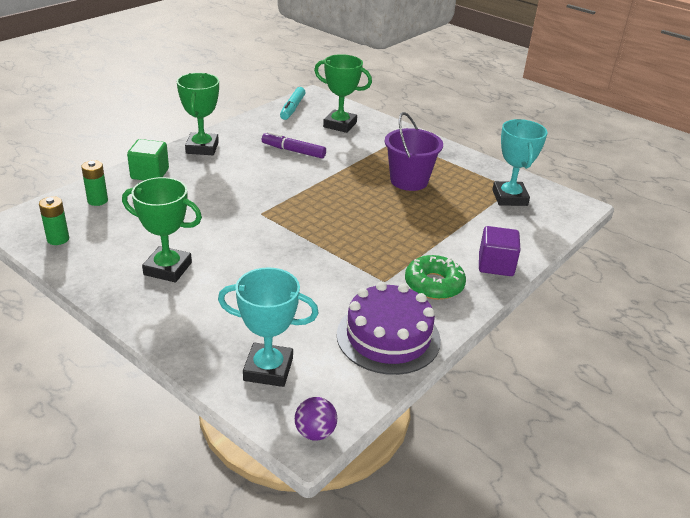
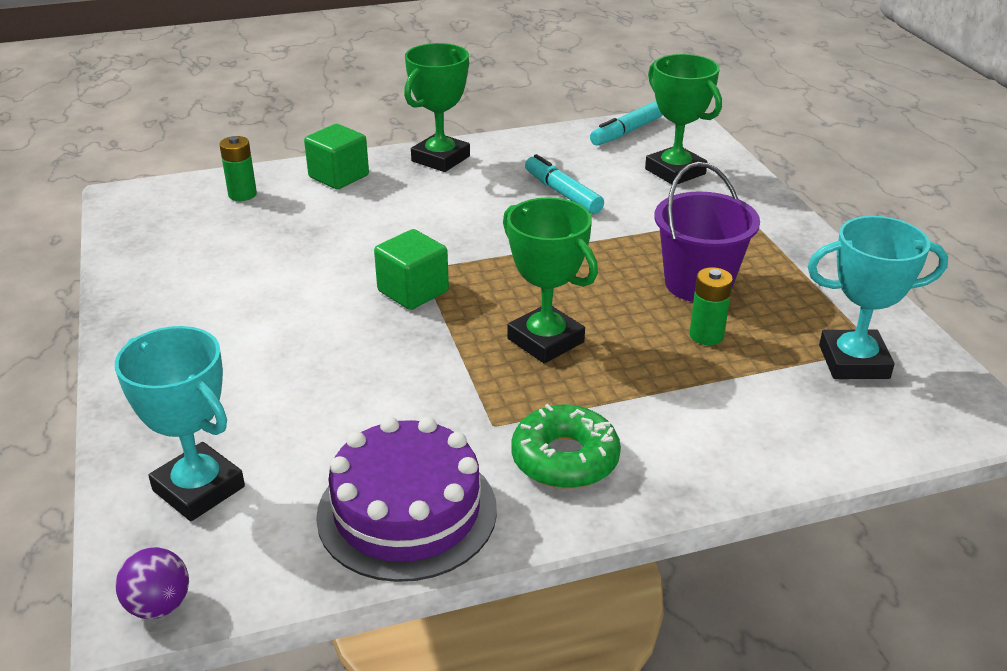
camera: 35 degrees right, 0 degrees up
green battery [39,196,69,245] -> green battery moved to [689,267,733,345]
green trophy [122,177,202,283] -> green trophy moved to [503,197,598,363]
purple marker [262,131,326,159] -> turquoise marker [525,154,604,214]
purple cube [479,226,520,276] -> none
turquoise trophy [492,119,548,206] -> turquoise trophy turned 60 degrees clockwise [807,216,948,379]
none -> green cube [374,229,449,310]

